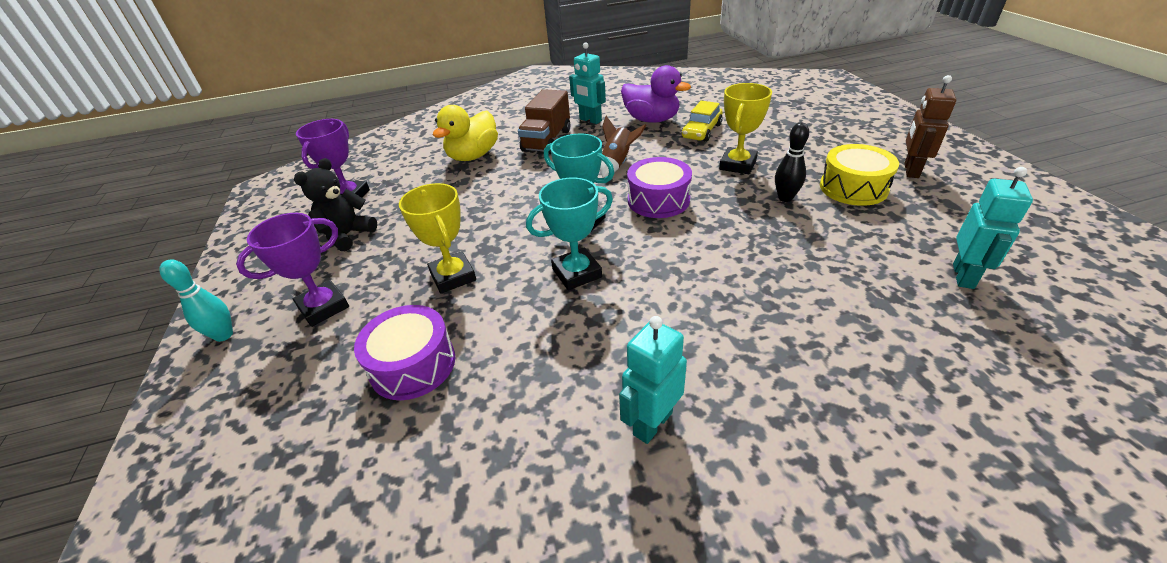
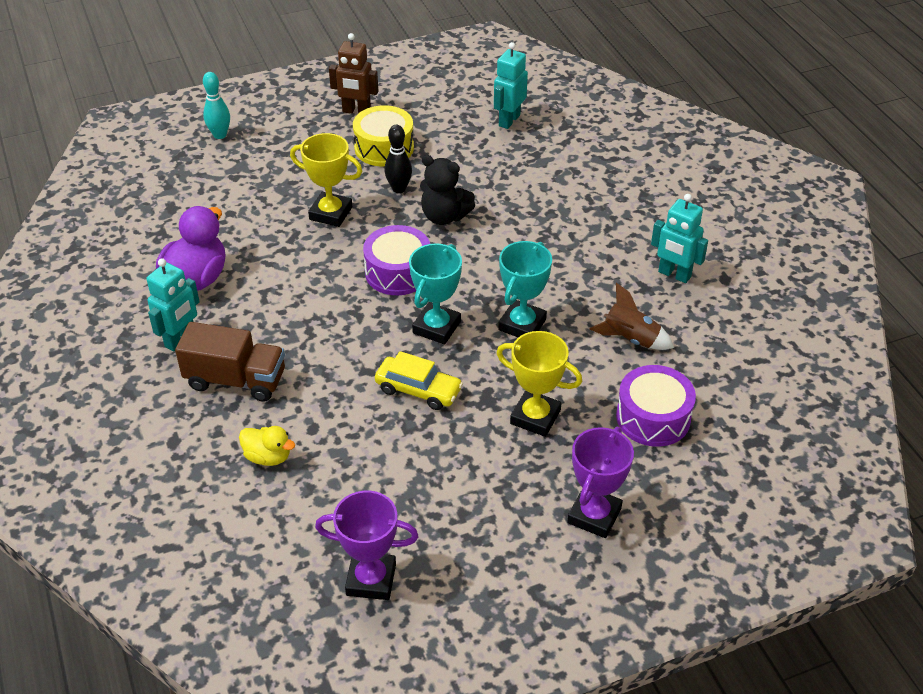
camera: 100 degrees left, 5 degrees up
turquoise bowling pin [159,259,233,342] -> turquoise bowling pin moved to [203,72,230,139]
purple trophy [236,213,349,327] -> purple trophy turned 75 degrees clockwise [567,427,634,538]
black teddy bear [294,158,378,251] -> black teddy bear moved to [420,155,475,225]
yellow trophy [399,183,476,294] -> yellow trophy turned 60 degrees clockwise [497,331,582,437]
yellow duck [433,105,498,161] -> yellow duck [239,426,295,466], size x0.56
turquoise trophy [526,178,613,290] -> turquoise trophy turned 60 degrees clockwise [498,241,552,337]
brown rocket [600,116,646,178] -> brown rocket moved to [590,283,674,350]
yellow car [682,101,723,142] -> yellow car moved to [375,351,463,410]
turquoise robot [953,167,1033,289] -> turquoise robot turned 75 degrees counterclockwise [494,42,528,129]

